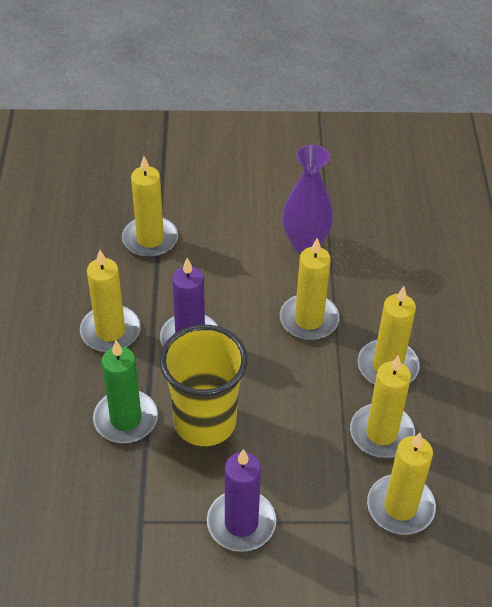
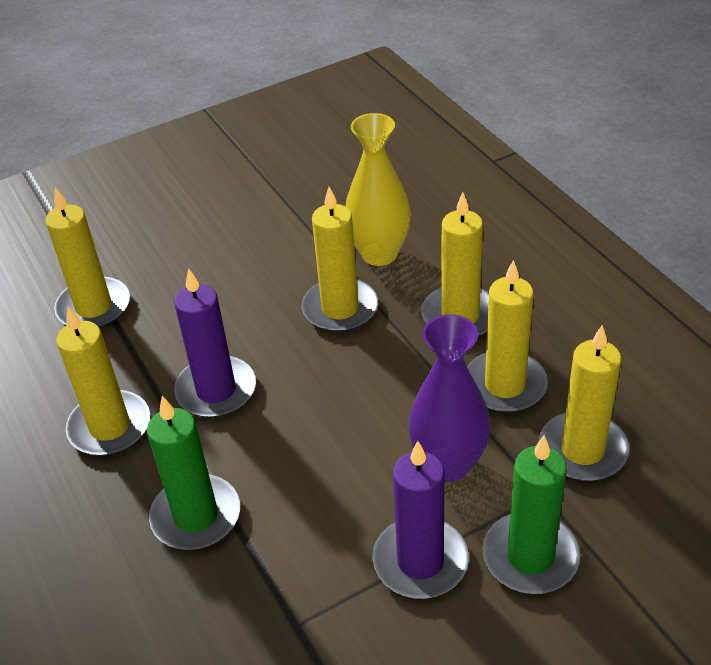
camera: 25 degrees left, 5 degrees down
yellow cup [160,324,248,446] -> none
purple vase [282,145,333,253] -> purple vase moved to [408,314,491,482]
none -> yellow vase [345,113,411,266]
none -> green candle [482,435,580,594]

